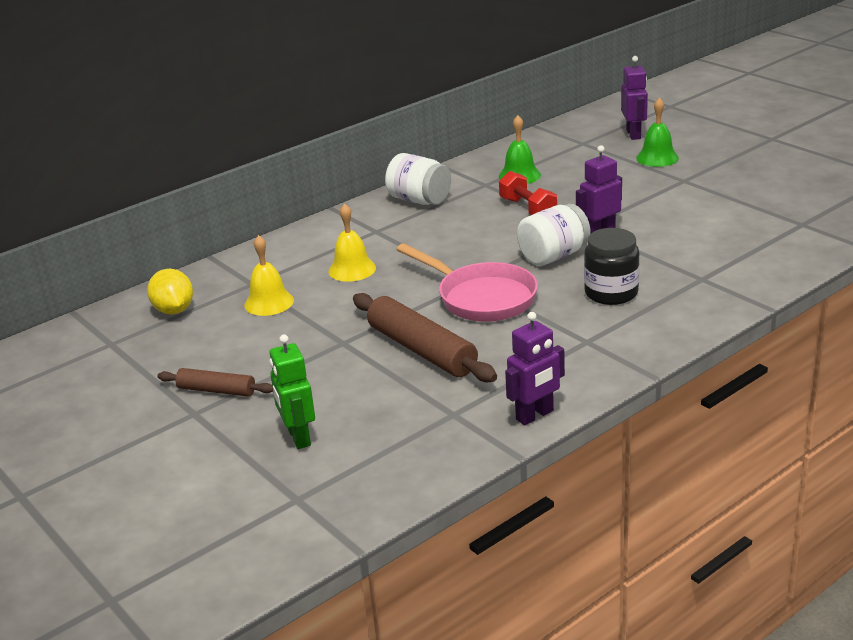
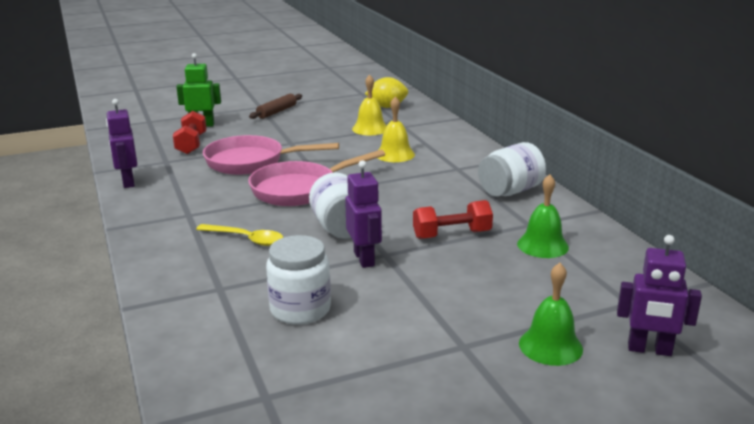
camera: 105 degrees right, 5 degrees down
brown rolling pin [353,293,497,382] -> pink pan [203,135,339,175]
black jar [584,228,640,305] -> yellow spoon [196,224,283,246]
none -> red dumbbell [173,111,206,154]
none -> white jar [266,235,331,325]

